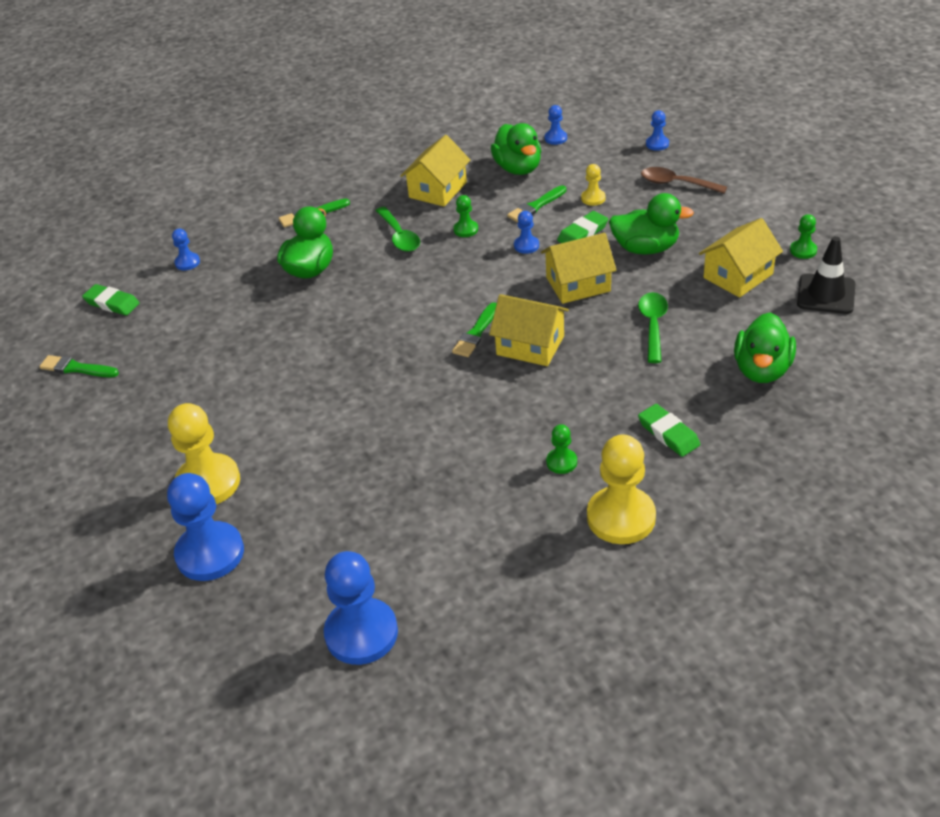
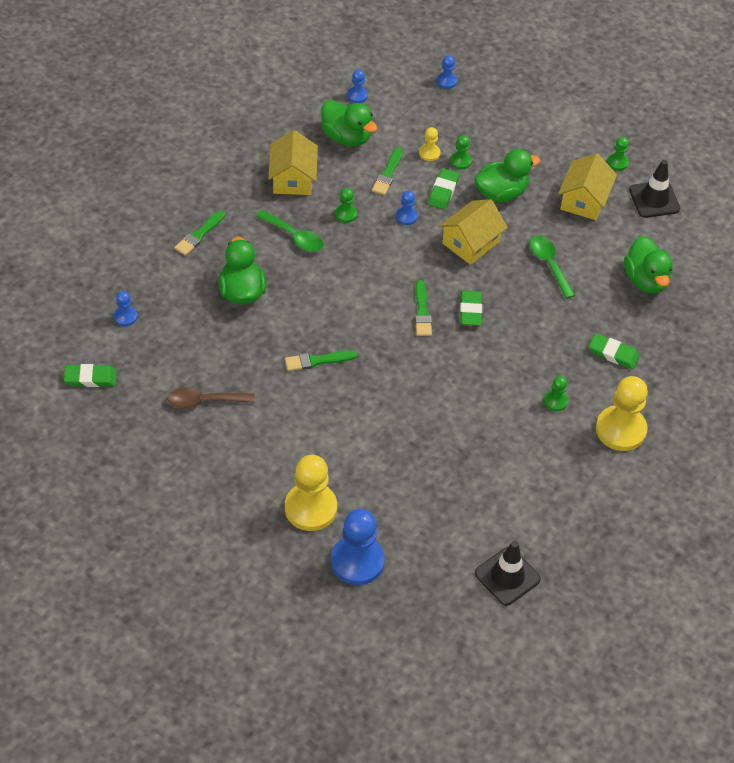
camera: 35 degrees left, 10 degrees up
green brush [39,355,119,377] -> green brush moved to [285,351,357,371]
blue pawn [324,551,398,665] -> black traffic cone [475,541,541,606]
yellow house [489,294,569,366] -> green eraser [460,290,482,326]
brown spoon [641,167,727,194] -> brown spoon moved to [167,387,255,408]
none -> green pawn [450,135,472,170]

